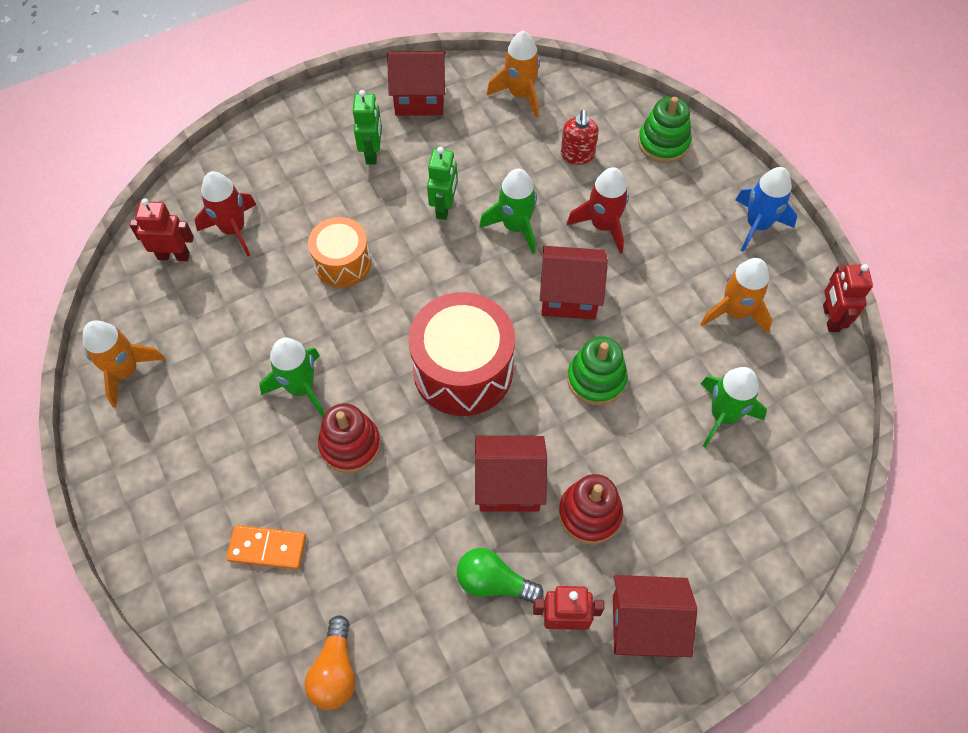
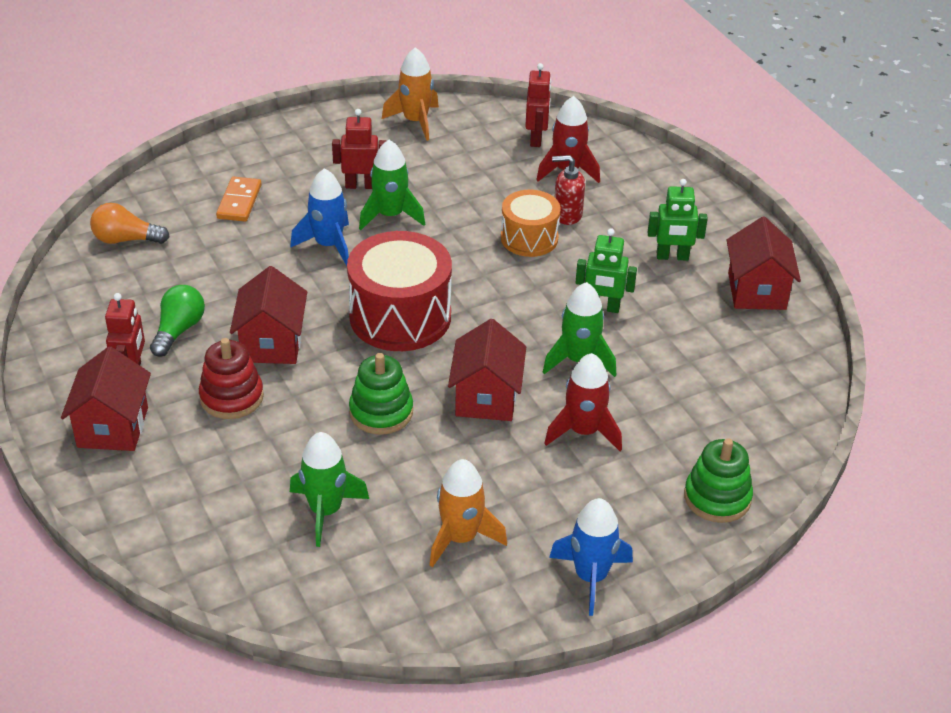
camera: 90 degrees right, 20 degrees down
red stacking toy [318,403,381,473] -> blue rocket [290,168,349,266]
orange rocket [487,30,540,118] -> none
red soap dispenser [561,109,599,165] -> red soap dispenser moved to [552,155,585,225]
red robot [823,264,873,332] -> red robot moved to [332,109,386,189]

